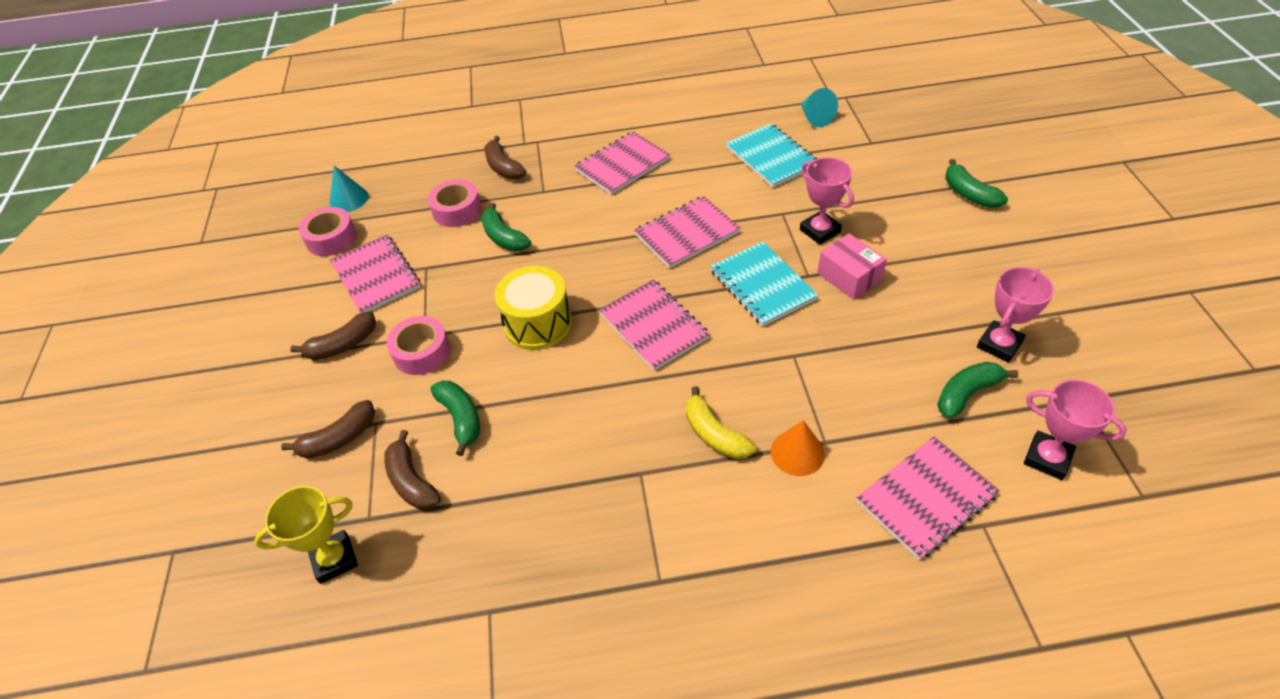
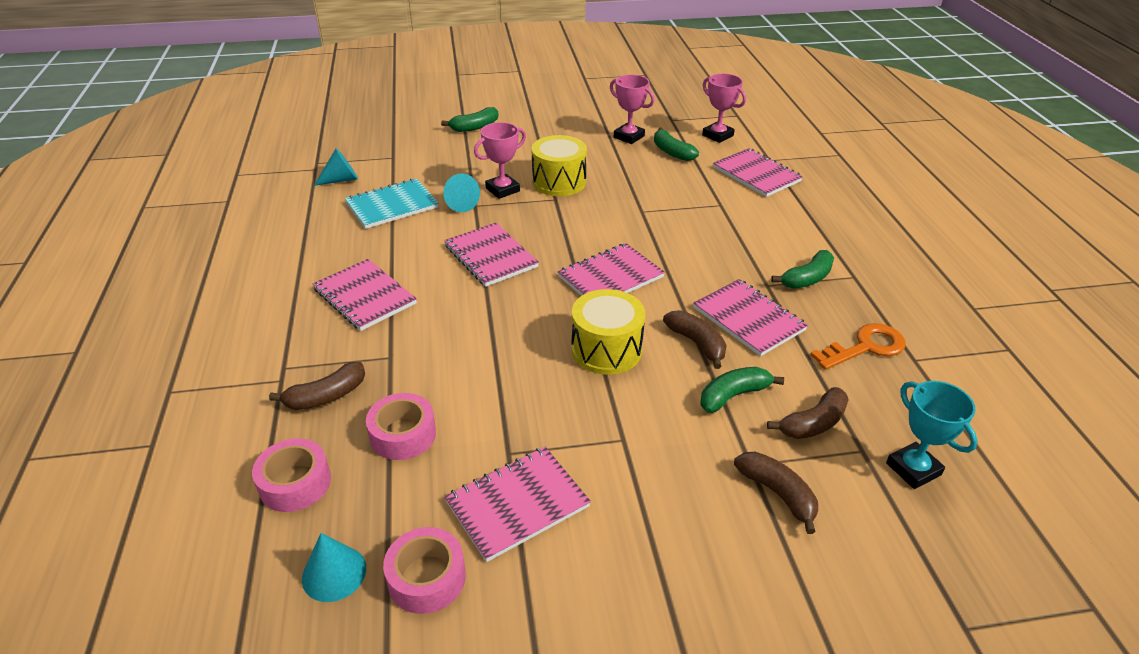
camera: 95 degrees left, 10 degrees down
yellow trophy [254,486,358,584] -> turquoise trophy [886,381,978,489]
brown banana [290,311,376,360] -> brown banana moved to [663,310,726,369]
pink tape [387,316,450,375] -> pink tape moved to [252,438,331,512]
green banana [481,203,531,251] -> green banana moved to [771,250,834,289]
yellow banana [686,386,756,459] -> none
turquoise notebook [710,241,818,326] -> none
orange cone [771,420,825,476] -> none
pink box [817,233,887,300] -> yellow drum [531,135,587,196]
pink trophy [1024,379,1127,480] -> pink trophy turned 75 degrees counterclockwise [702,74,746,143]
none -> turquoise cone [443,173,480,212]
none -> pink notebook [693,279,808,356]
none -> orange key [810,323,906,370]

